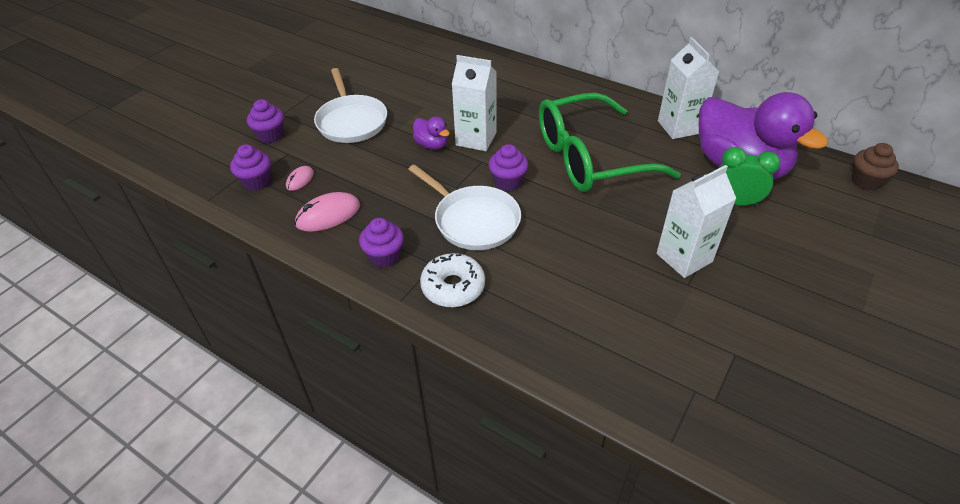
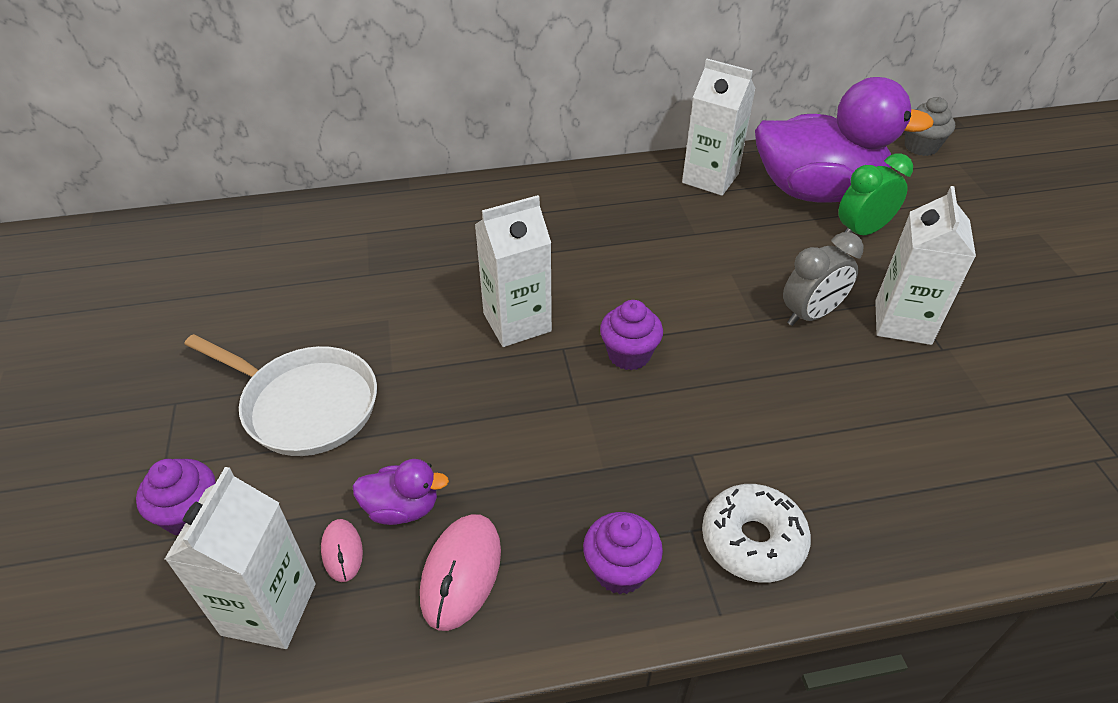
camera: 45 degrees left, 0 degrees up
purple cupcake [230,144,271,191] -> white carton [164,467,316,649]
white pan [408,164,521,250] -> none
purple duck [413,117,450,150] -> purple duck moved to [352,459,449,525]
green glasses [539,93,681,192] -> none
brown cupcake [851,143,899,190] -> grey cupcake [905,97,955,156]
none -> grey clock [783,232,863,326]

